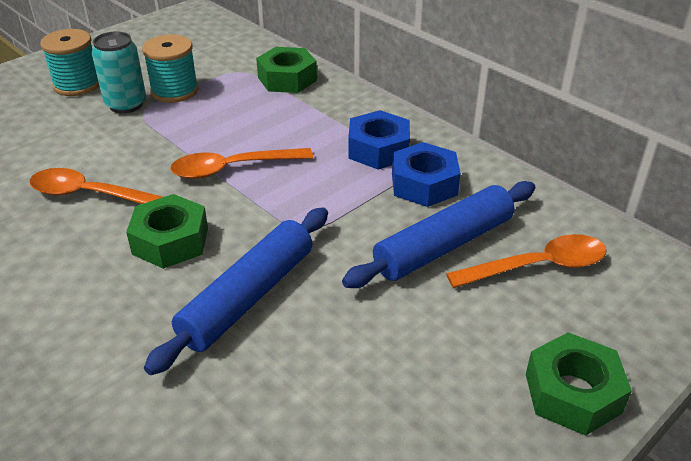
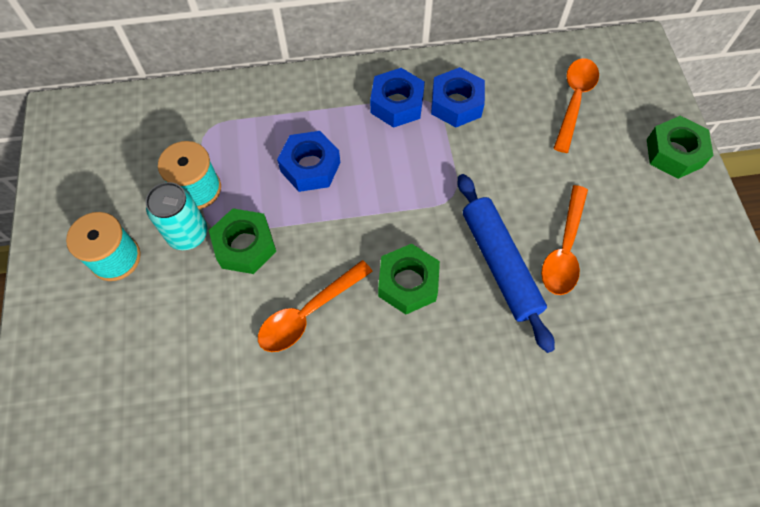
camera: 55 degrees left, 25 degrees up
orange spoon [170,148,313,179] -> orange spoon moved to [541,185,588,295]
green nut [256,47,317,93] -> green nut moved to [209,208,276,274]
blue rolling pin [342,181,535,288] -> none
none -> blue nut [277,131,340,192]

